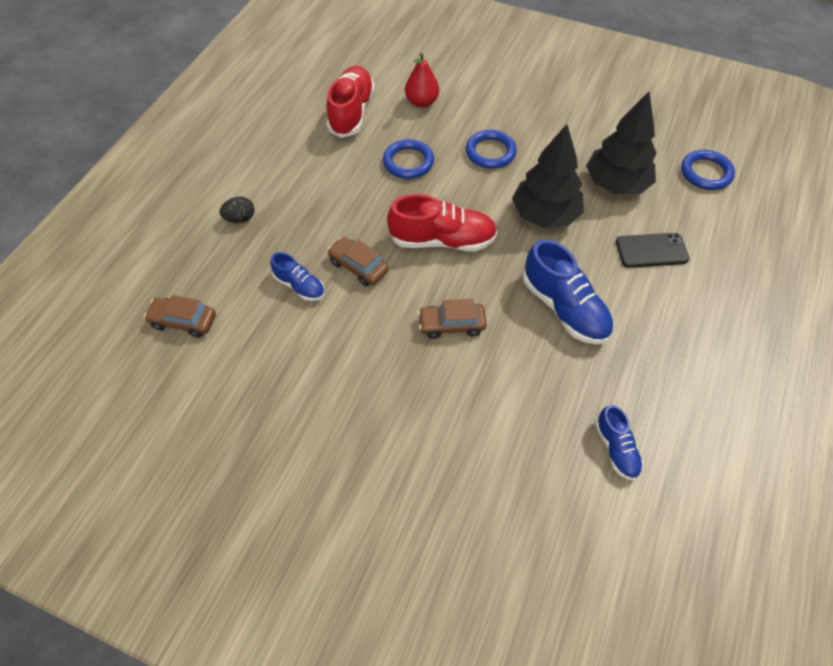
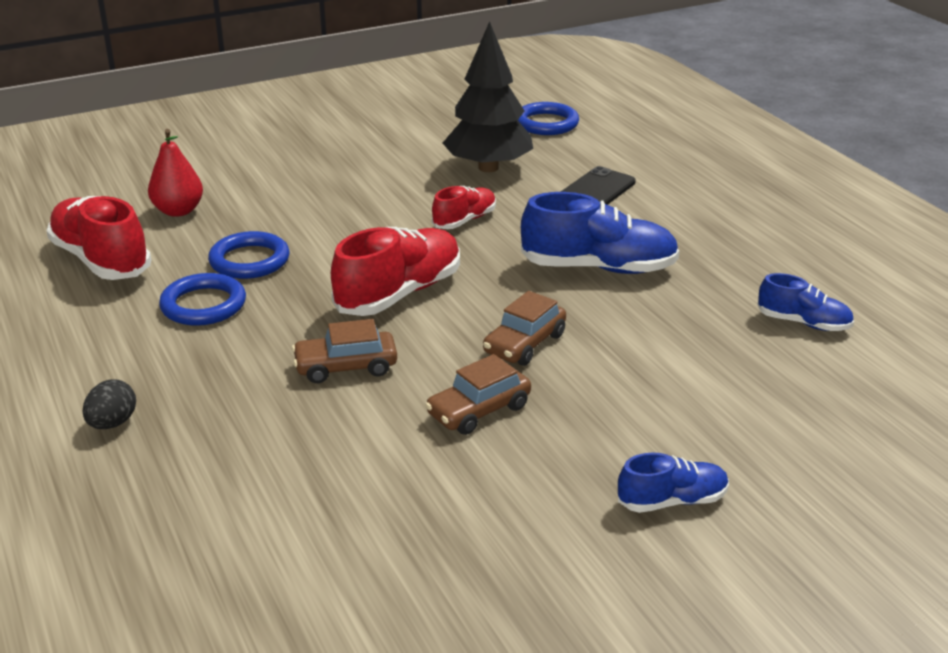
camera: 50 degrees left, 25 degrees down
brown car [144,295,216,338] -> brown car moved to [425,354,531,435]
blue shoe [270,252,325,301] -> blue shoe moved to [618,452,729,513]
blue ring [466,130,517,169] -> blue ring moved to [159,273,246,326]
black tree [512,124,584,228] -> red shoe [432,186,496,229]

